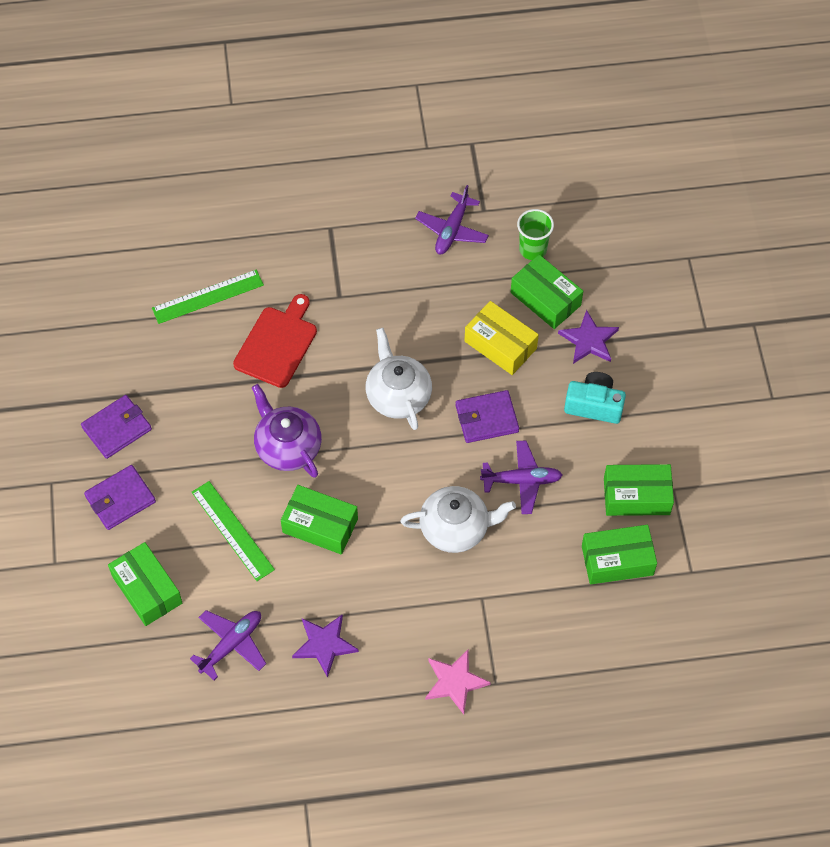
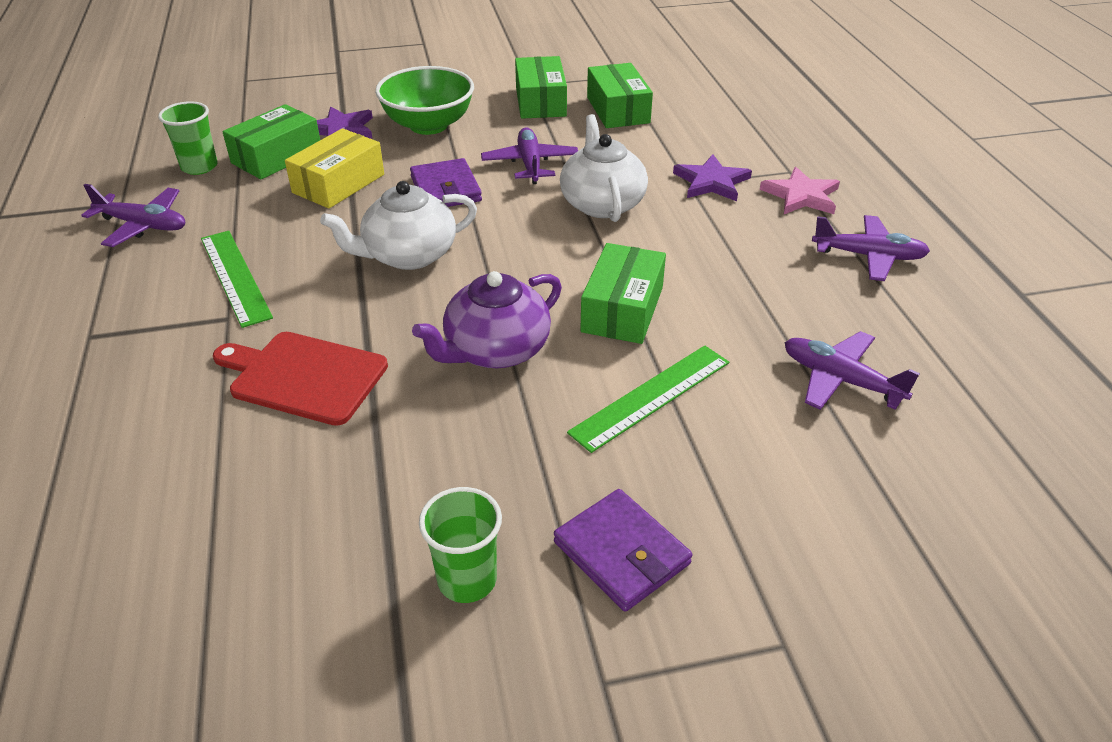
camera: 95 degrees left, 20 degrees down
purple wallet [81,395,152,459] -> green cup [419,487,502,603]
green box [108,542,182,626] -> none
green ruler [152,270,264,324] -> green ruler moved to [201,231,273,328]
purple star [292,614,359,678] -> purple star moved to [673,154,752,201]
turquoise camera [564,372,626,424] -> green bowl [375,66,474,135]
none -> purple plane [812,215,930,281]

